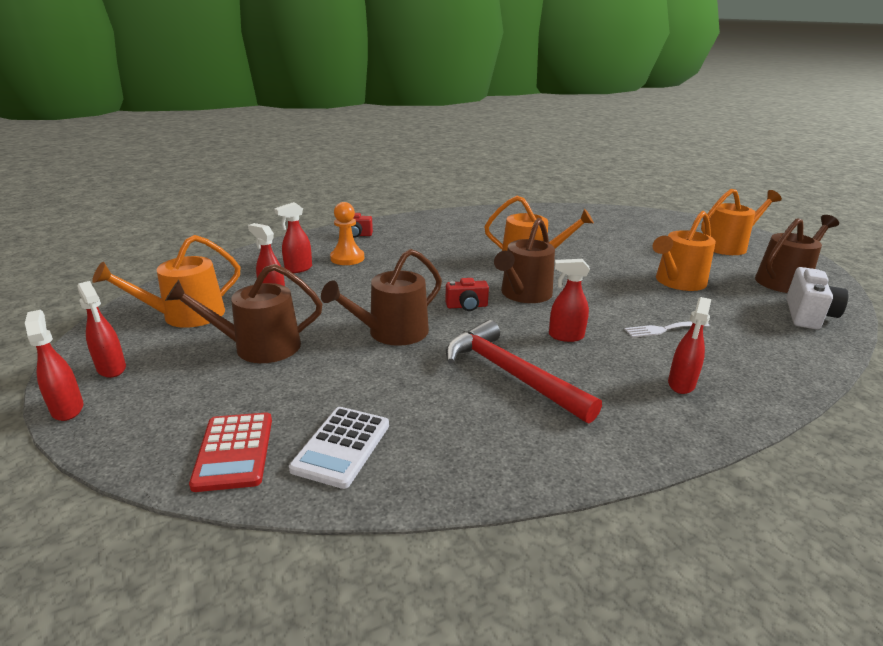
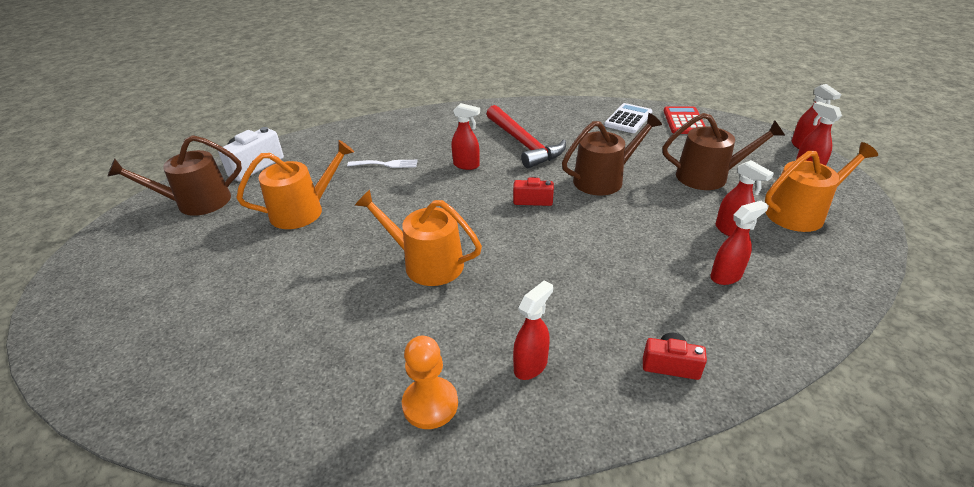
camera: 165 degrees left, 10 degrees up
orange pawn [330,202,364,265] -> orange pawn moved to [402,336,458,429]
brown watering can [494,218,555,303] -> none
red spray bottle [668,297,711,394] -> red spray bottle moved to [513,280,553,380]
orange watering can [701,189,782,255] -> none

